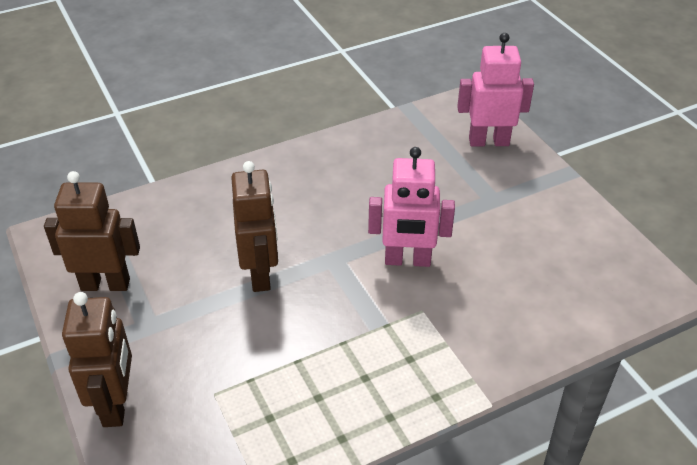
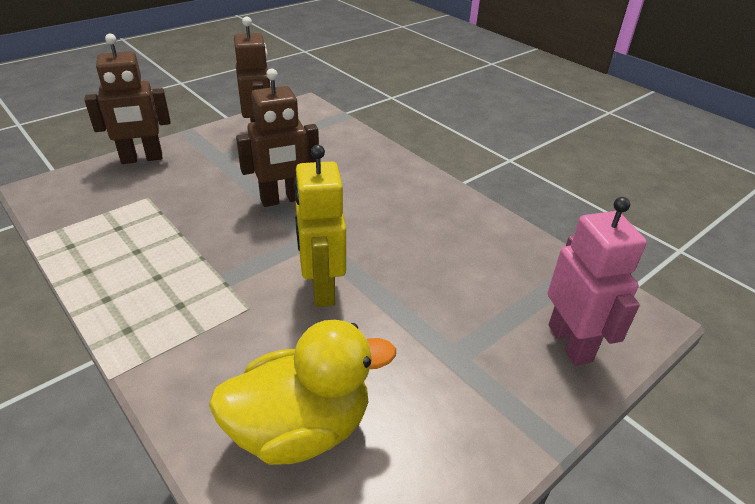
camera: 75 degrees right, 5 degrees down
pink robot [368,147,455,267] -> yellow robot [294,145,346,307]
none -> yellow duck [209,320,396,465]

